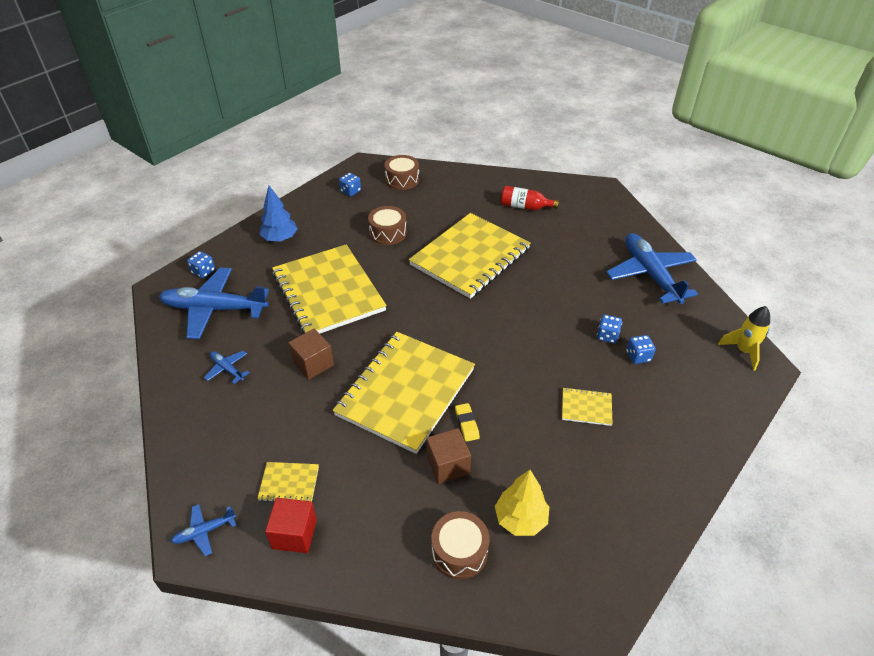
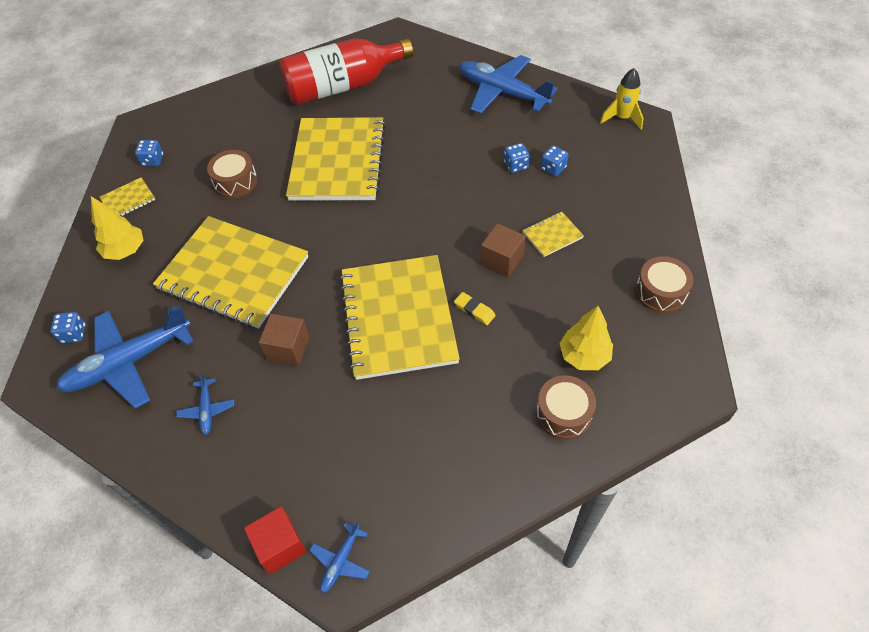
camera: 35 degrees left, 10 degrees up
blue plane [204,350,250,384] -> blue plane turned 105 degrees counterclockwise [177,373,234,435]
yellow notebook [257,462,319,502] -> yellow notebook moved to [100,177,155,216]
blue tree [259,186,298,242] -> yellow tree [91,196,144,260]
red cube [265,498,317,553] -> red cube moved to [244,506,307,574]
brown drum [385,155,419,190] -> brown drum moved to [635,256,693,313]
brown cube [426,428,471,484] -> brown cube moved to [481,223,526,277]
red bottle [501,186,559,210] -> red bottle [279,38,413,105], size x2.09

